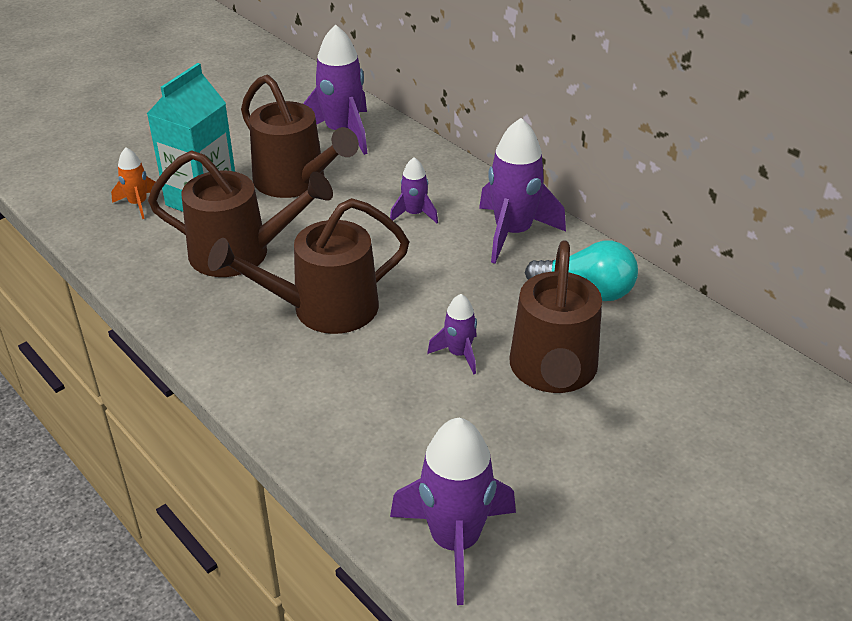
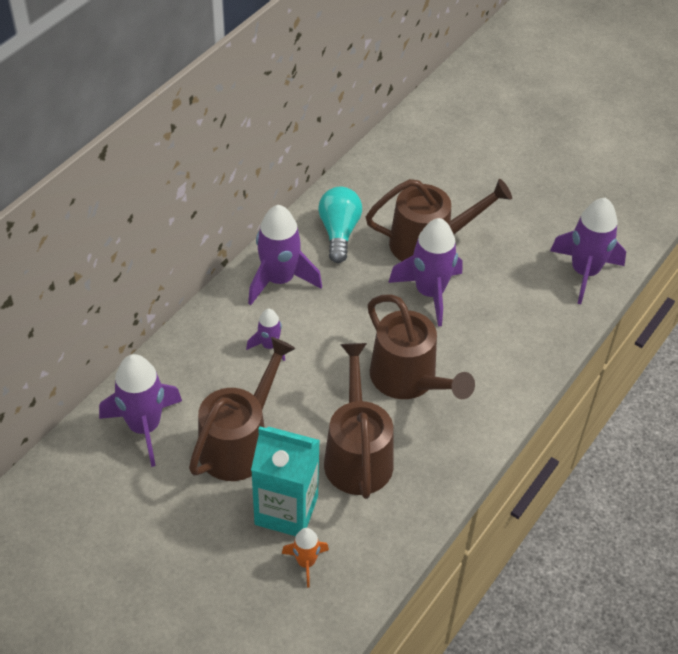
camera: 105 degrees left, 10 degrees up
purple rocket [427,294,477,374] -> purple rocket [388,218,463,327], size x1.91

